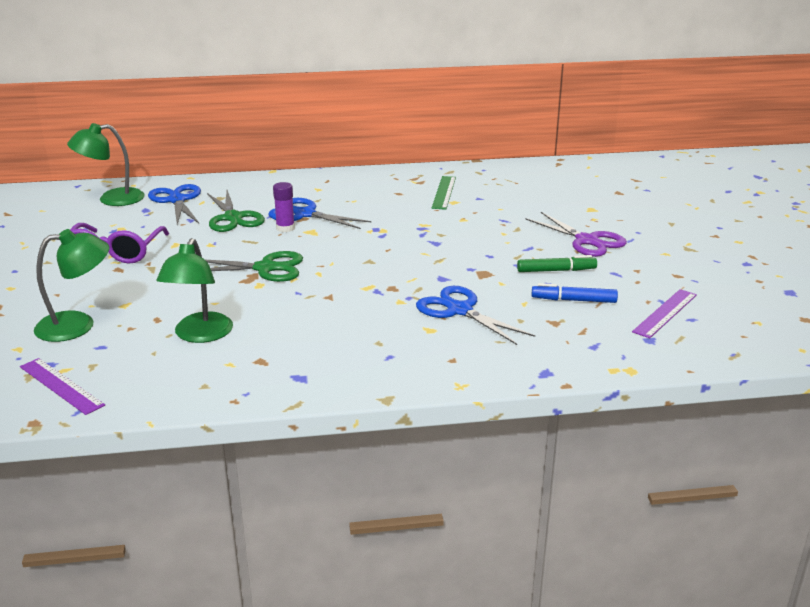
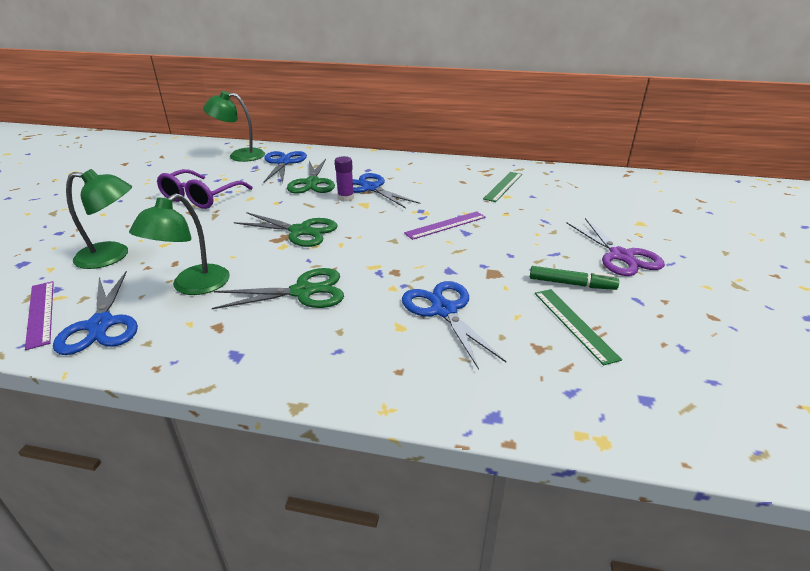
camera: 20 degrees right, 5 degrees up
blue marker [532,283,618,303] -> green ruler [535,289,622,365]
purple ruler [632,289,697,338] -> purple ruler moved to [404,211,486,240]
none -> blue scissors [53,271,138,355]
none -> green scissors [212,268,344,309]

